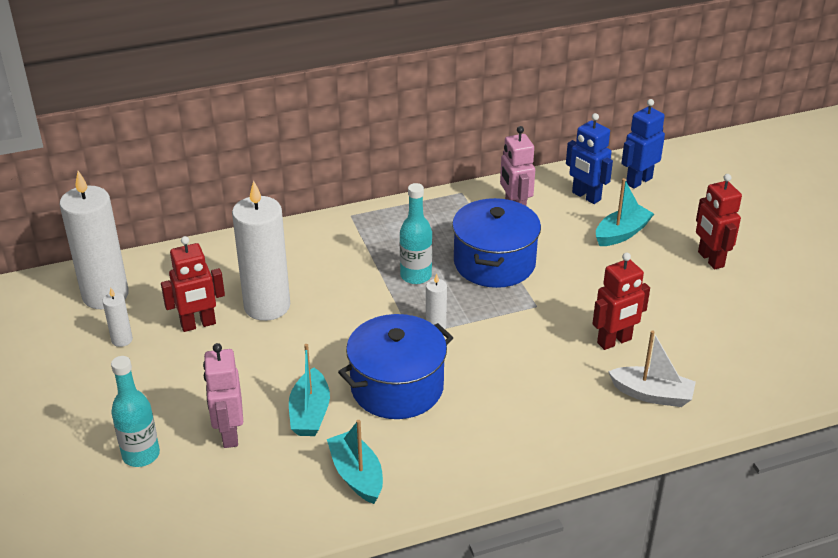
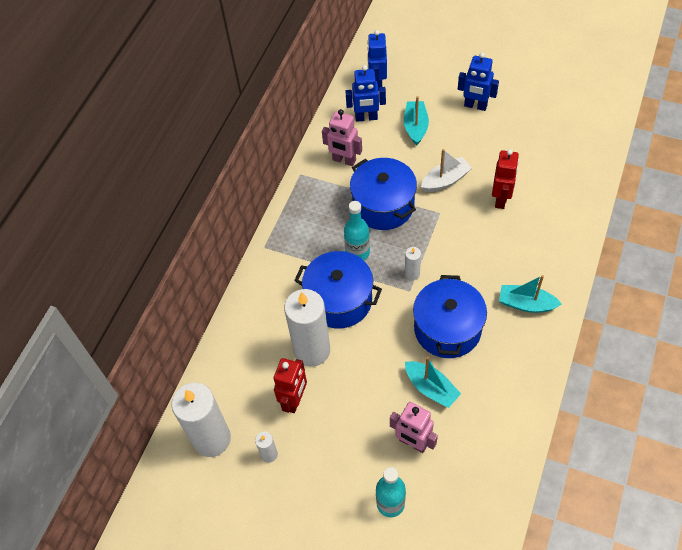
camera: 45 degrees left, 20 degrees up
turquoise boat [327,420,383,504] -> turquoise boat moved to [499,275,562,313]
white boat [608,330,696,407] -> white boat moved to [421,149,472,192]
red robot [696,174,742,269] -> blue robot [458,52,499,111]
none -> blue pot [294,251,382,329]

